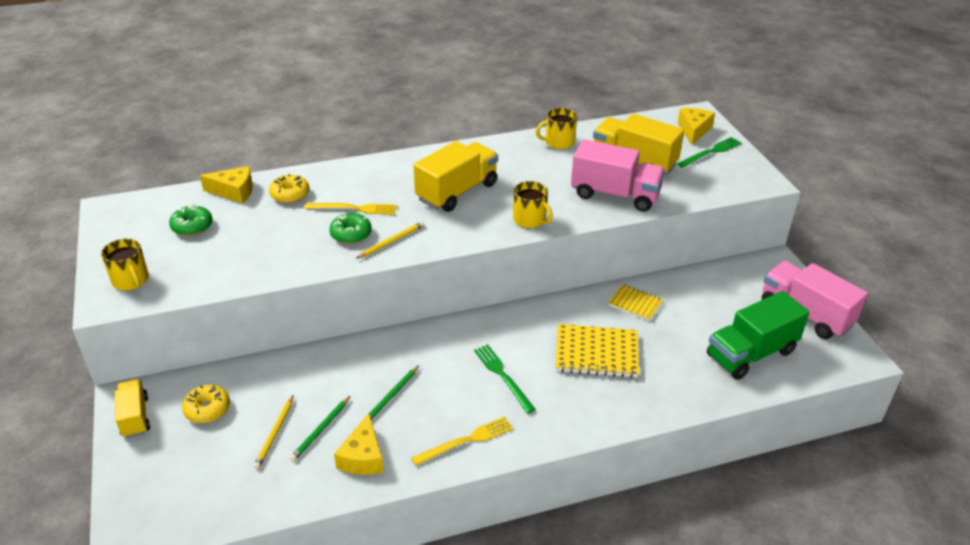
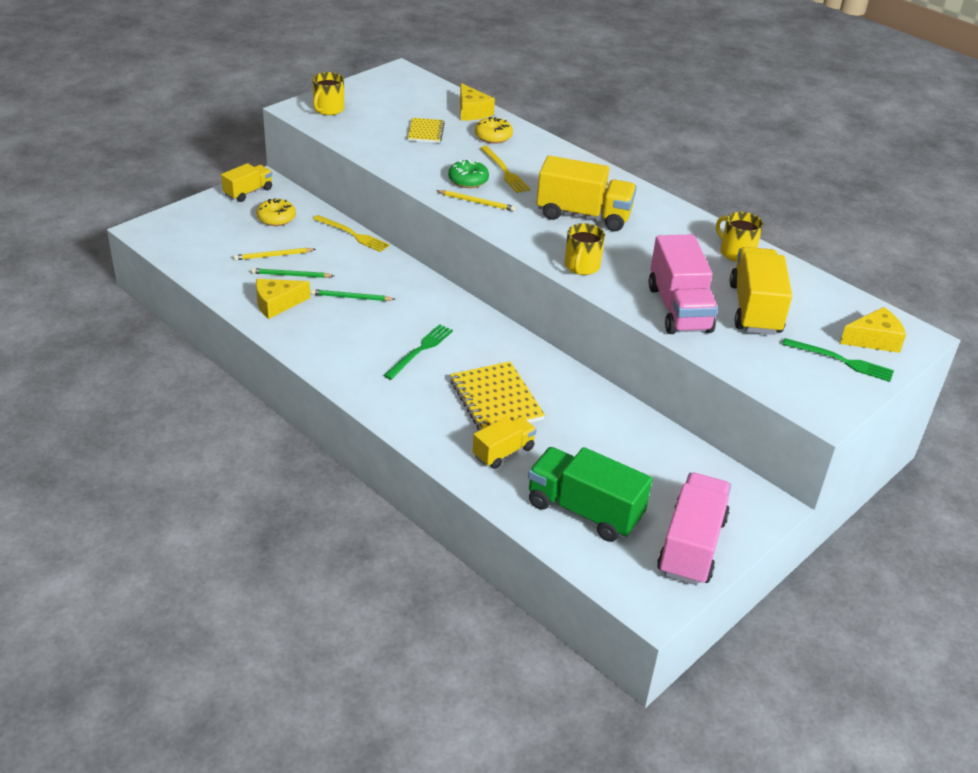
camera: 60 degrees right, 0 degrees up
green donut [169,205,212,236] -> none
yellow fork [411,417,513,466] -> yellow fork moved to [313,215,390,252]
yellow notebook [609,284,663,321] -> yellow notebook moved to [408,118,445,143]
none -> yellow truck [473,417,537,469]

